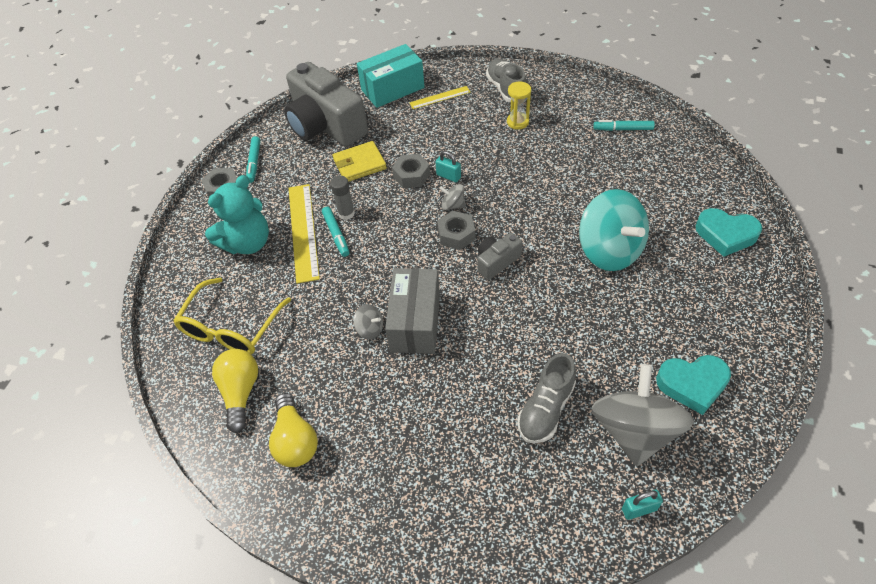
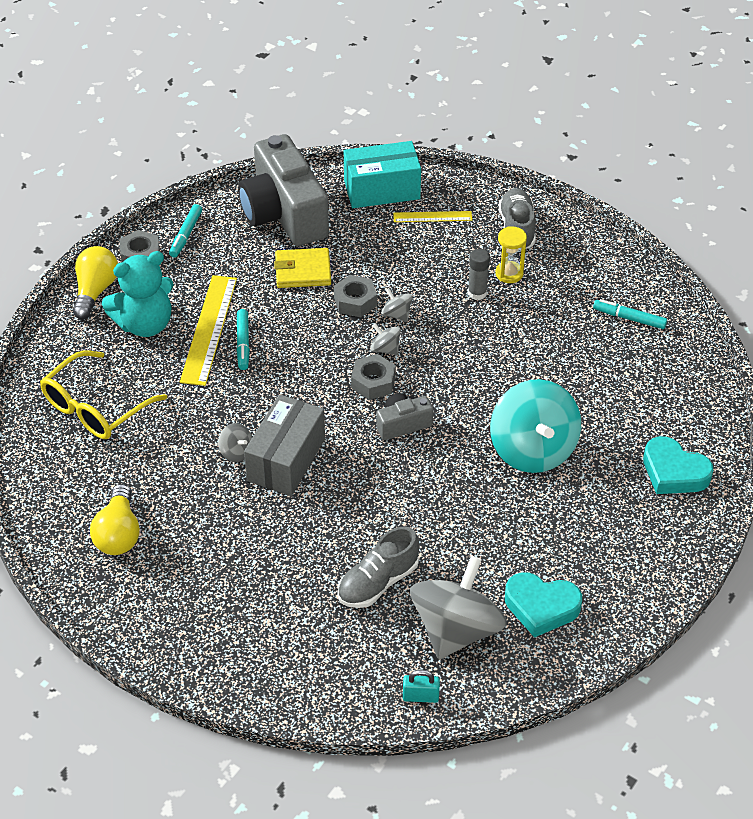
camera: 15 degrees right, 5 degrees down
yellow light bulb [212,349,258,433] -> yellow light bulb moved to [73,246,118,319]
grey glue stick [330,176,355,220] -> grey glue stick moved to [468,249,490,300]
turquoise padlock [436,151,461,182] -> grey spinning top [381,288,413,322]

